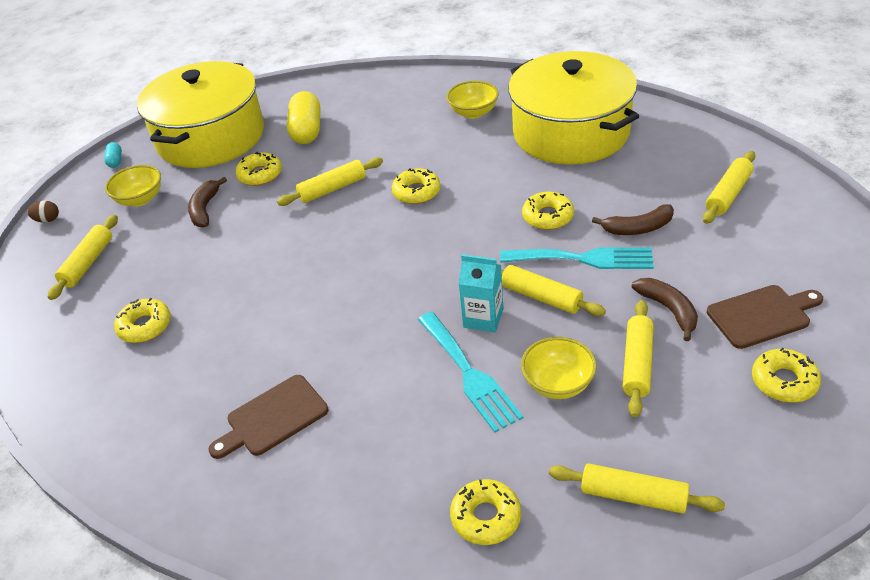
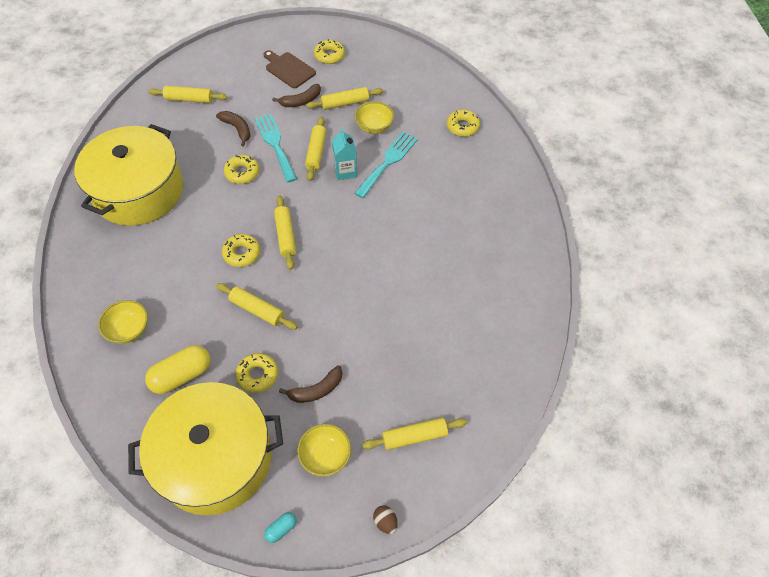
camera: 125 degrees left, 15 degrees up
yellow donut [114,298,171,343] -> none
brown cutting board [208,375,328,459] -> none
yellow bowl [446,81,499,119] -> yellow bowl moved to [98,300,148,344]
yellow rolling pin [549,463,725,514] -> yellow rolling pin moved to [274,195,296,270]
brown banana [632,278,698,341] -> brown banana turned 150 degrees counterclockwise [272,84,321,107]

